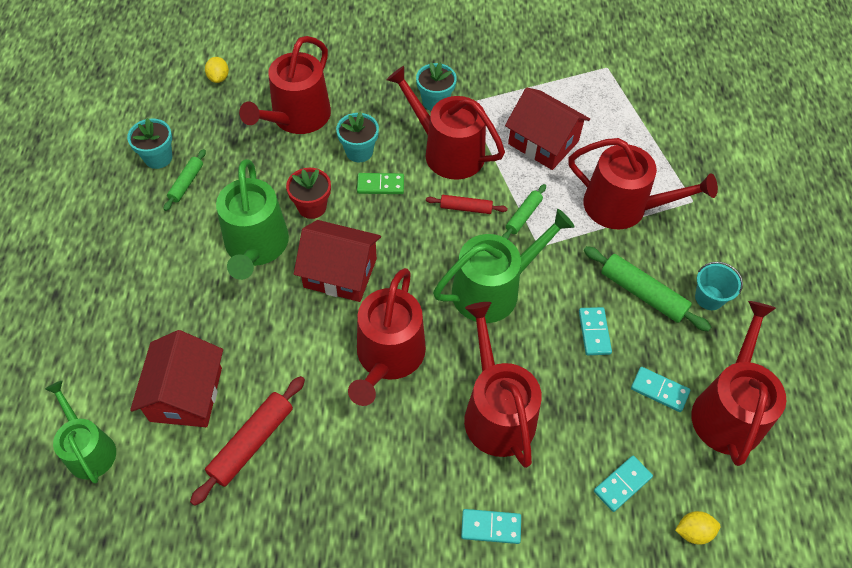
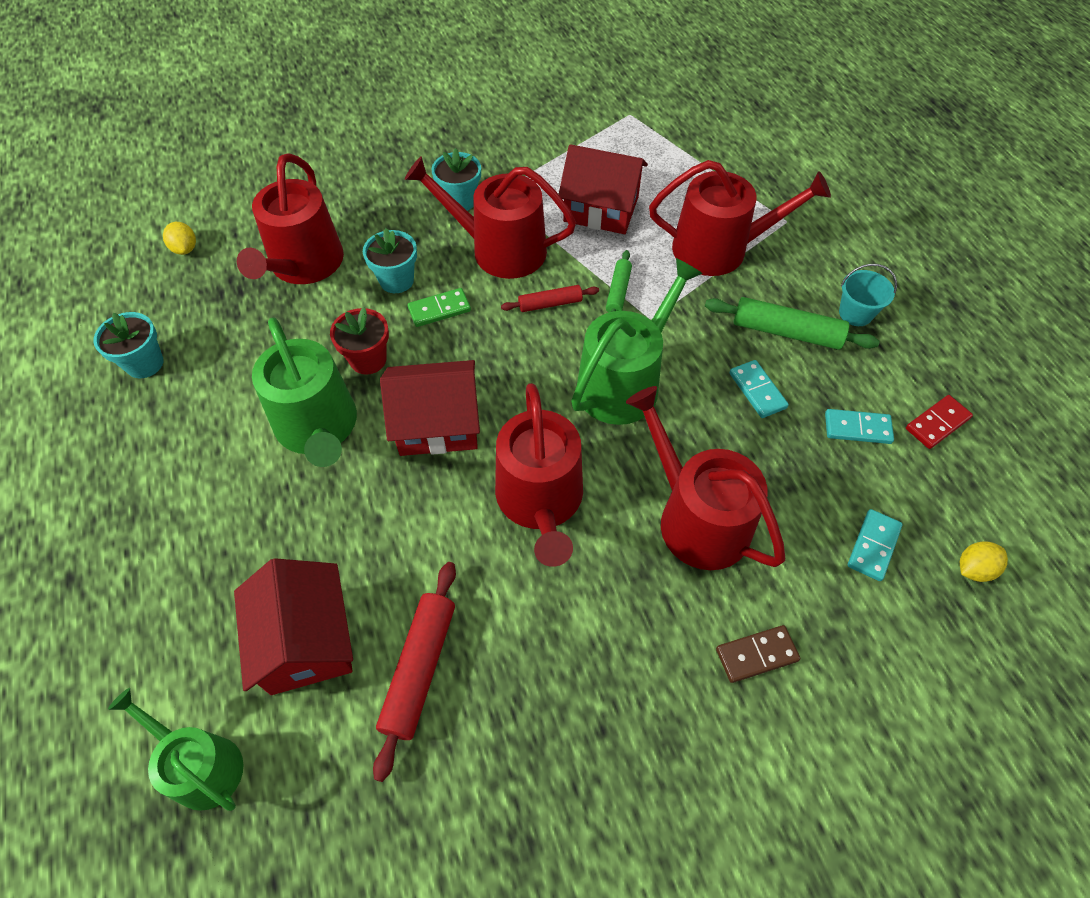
camera: 20 degrees left, 0 degrees up
green rolling pin [164,149,206,211] -> none
turquoise domino [461,509,521,544] -> brown domino [716,625,800,683]
red watering can [691,301,786,466] -> red domino [906,395,973,449]

